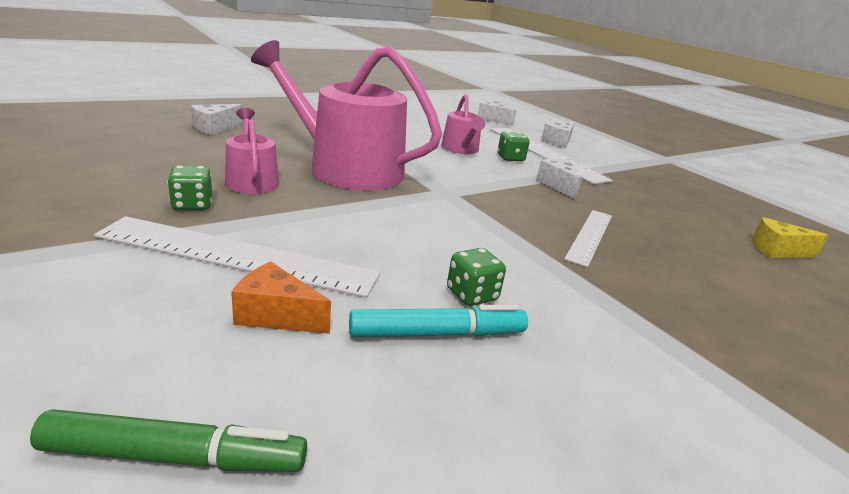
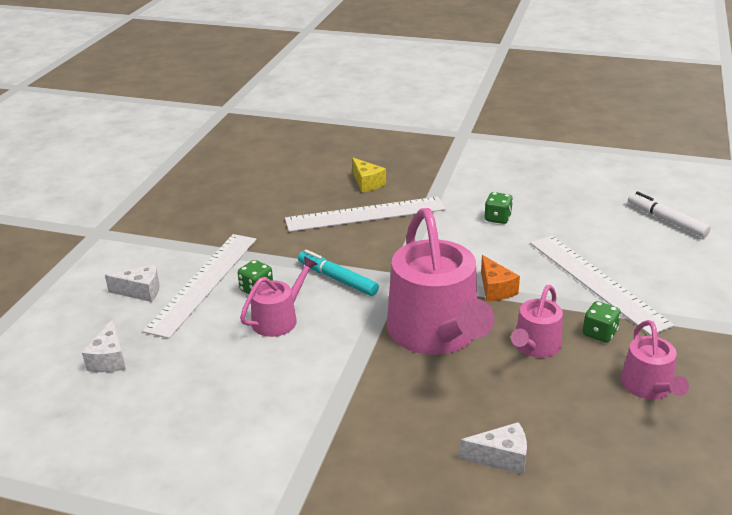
camera: 125 degrees left, 5 degrees up
green marker [30,409,307,472] -> white marker [628,191,711,238]
orange cheese [231,262,331,334] -> orange cheese moved to [481,255,520,301]
turquoise marker [349,305,528,338] -> turquoise marker moved to [298,250,379,296]
white cheese [536,159,582,199] -> none
white ruler [564,210,612,267] -> white ruler [285,197,446,232], size x1.65
yellow cheese [752,217,829,258] -> yellow cheese moved to [352,158,386,192]
none -> pink watering can [621,320,689,399]

